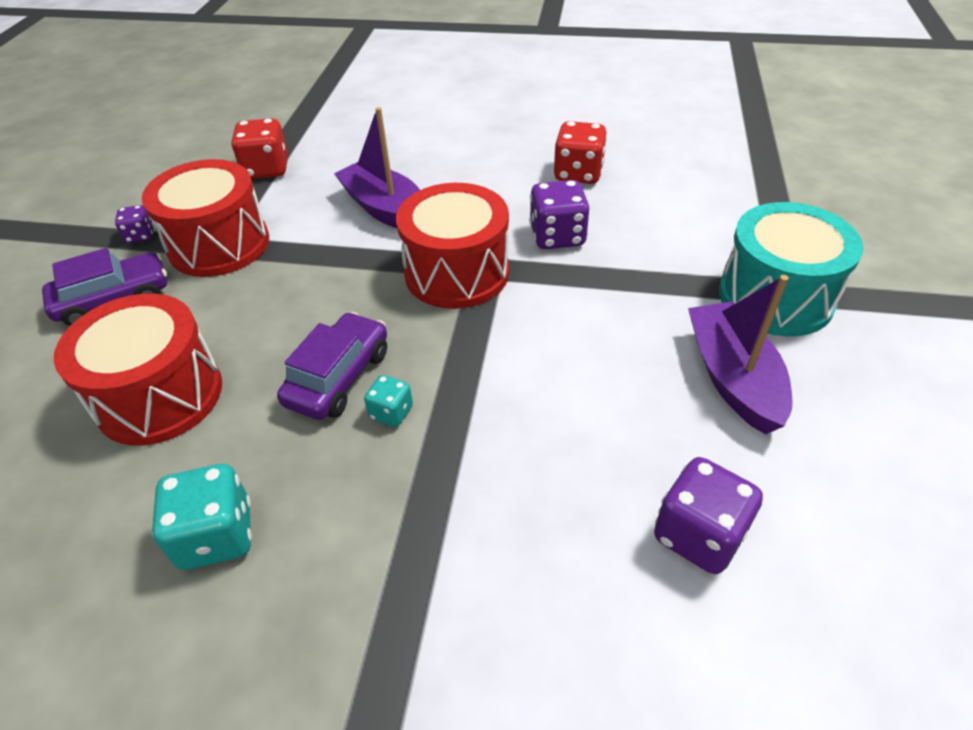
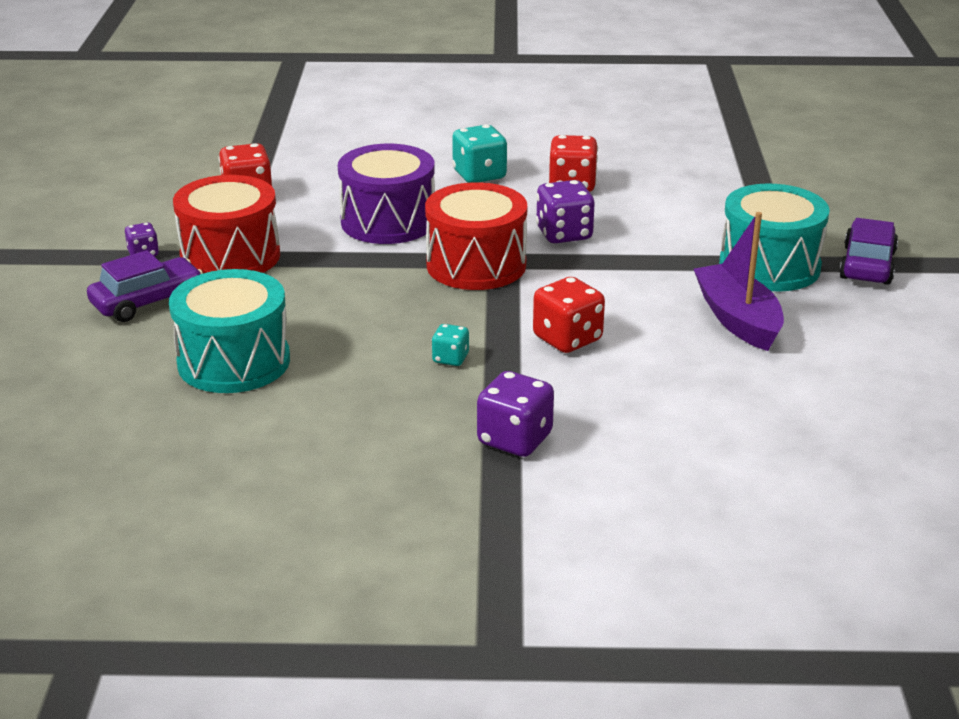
camera: 10 degrees left, 15 degrees down
red drum [54,293,222,446] -> turquoise drum [169,269,290,393]
turquoise dice [152,464,252,570] -> turquoise dice moved to [452,125,507,183]
purple car [277,312,387,420] -> purple car moved to [839,218,898,285]
purple boat [334,107,420,228] -> purple drum [338,144,435,244]
purple dice [654,457,763,574] -> purple dice moved to [477,371,554,457]
none -> red dice [533,277,605,353]

